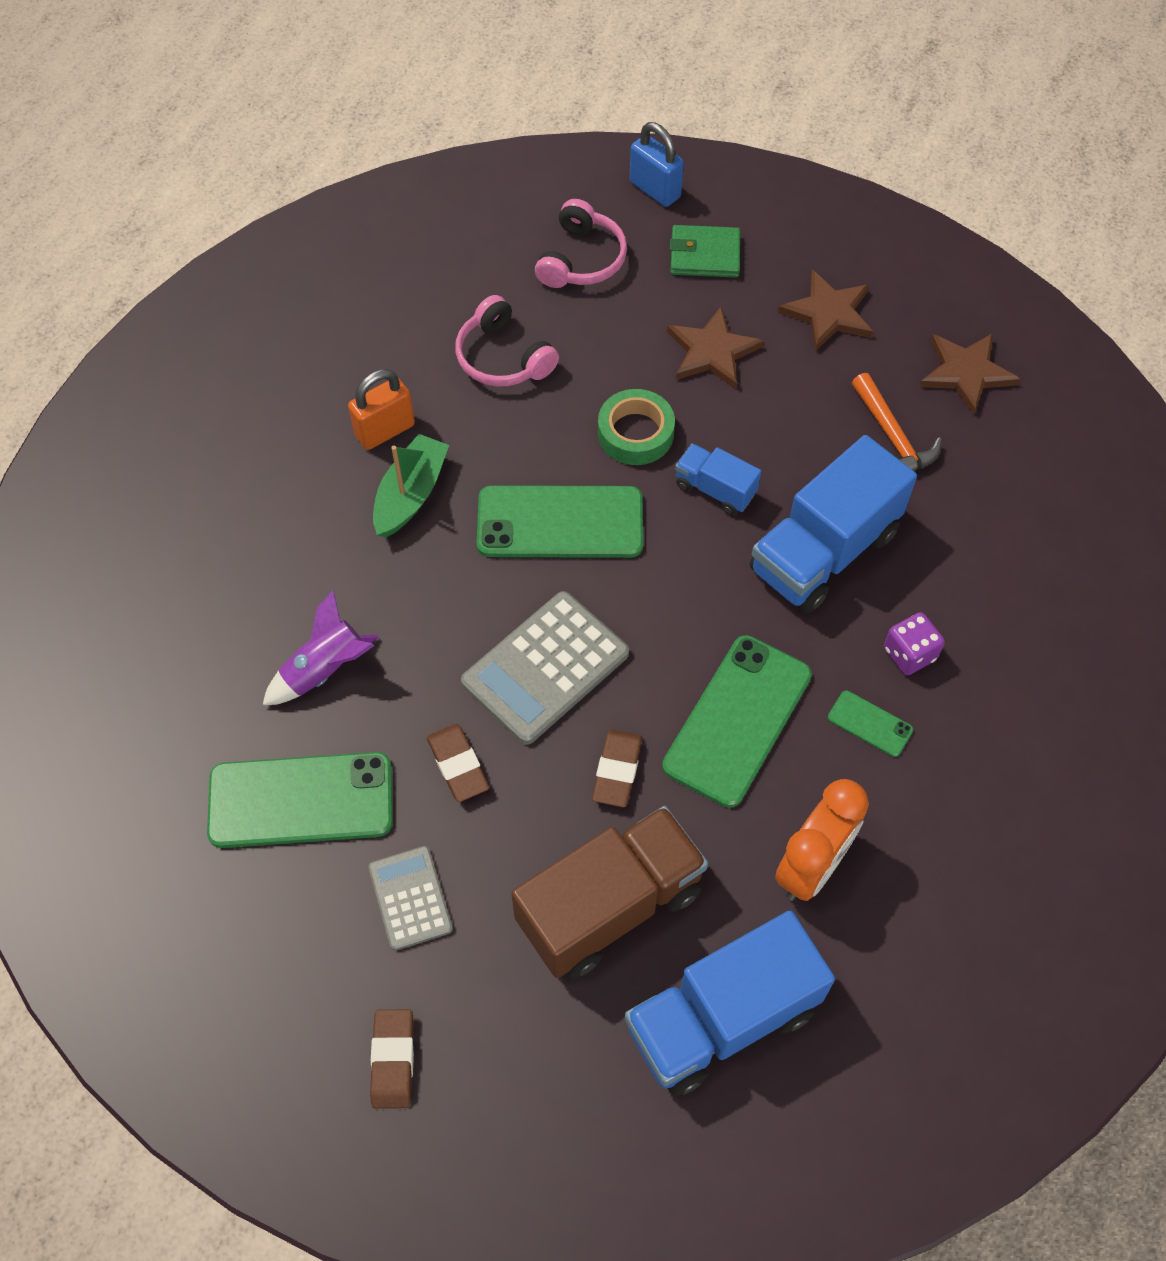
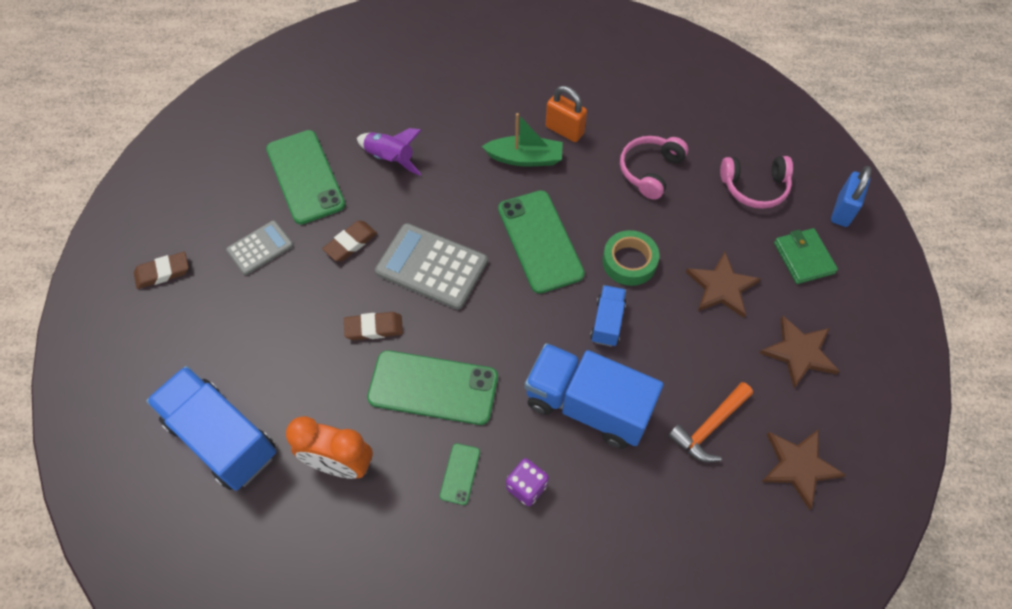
camera: 70 degrees right, 0 degrees up
brown truck [511,806,708,979] -> none

